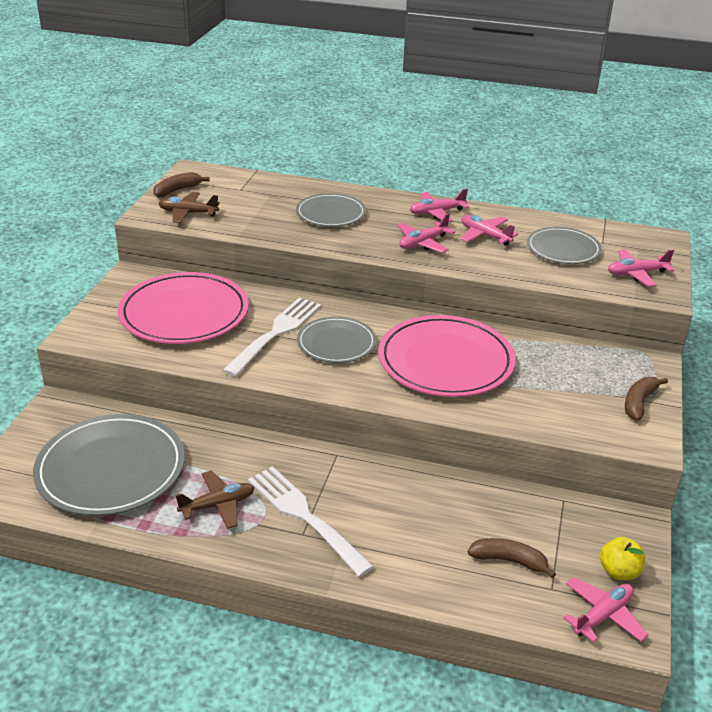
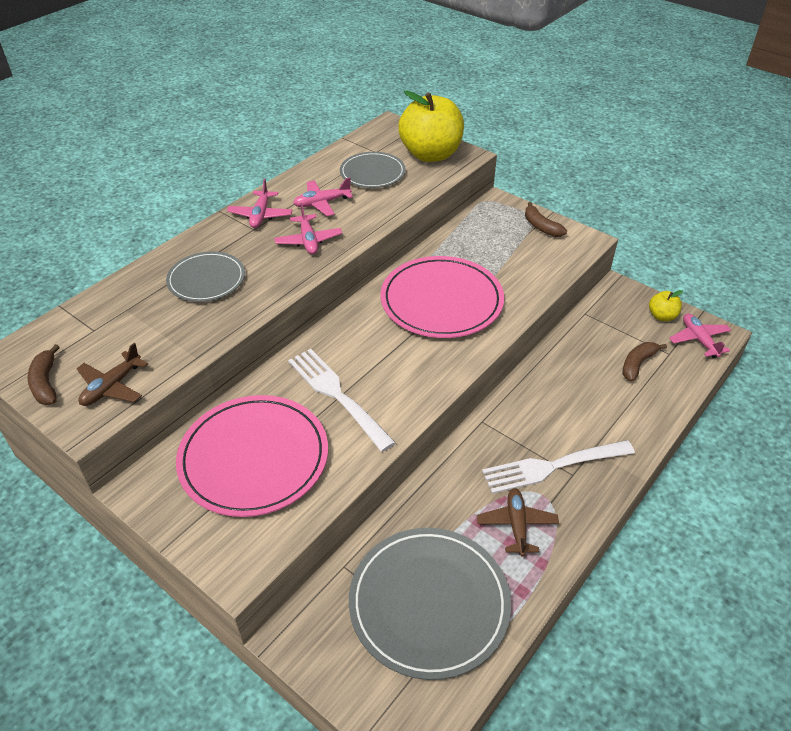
camera: 65 degrees left, 10 degrees up
grey plate [297,317,376,363] -> none
pink plane [608,249,674,287] -> yellow apple [398,90,464,162]

